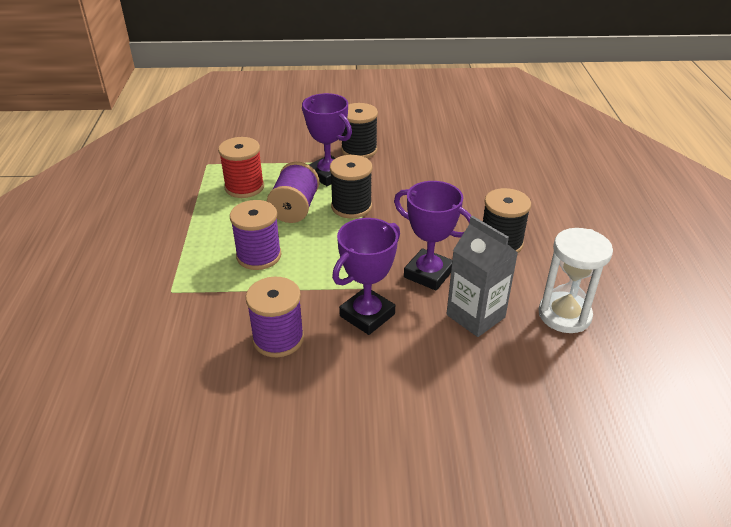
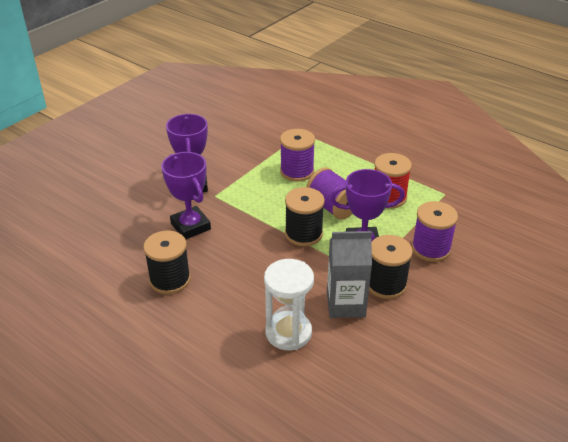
camera: 130 degrees right, 0 degrees up
purple spool [246,277,304,357] -> purple spool moved to [412,201,458,262]
purple trophy [394,181,471,290] -> purple trophy turned 75 degrees clockwise [161,152,211,239]
grey carton [447,216,518,337] -> grey carton moved to [327,231,372,318]
white hourglass [539,228,613,333] -> white hourglass moved to [264,259,314,350]

